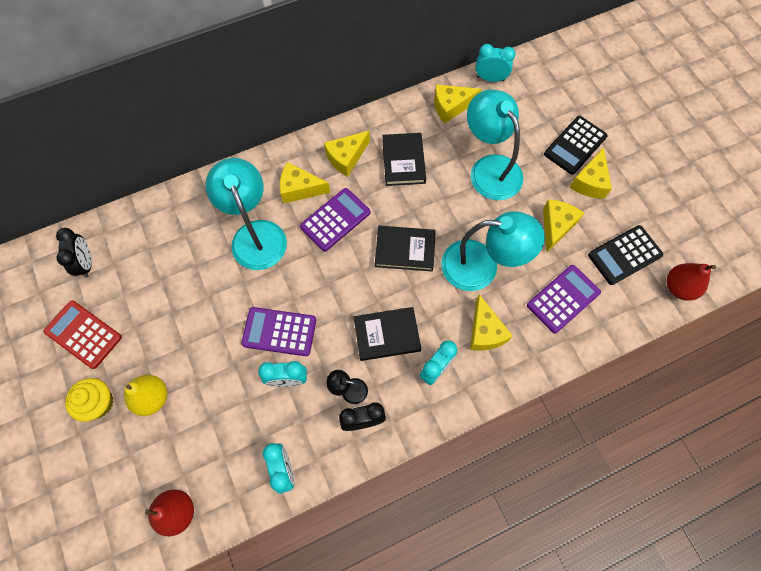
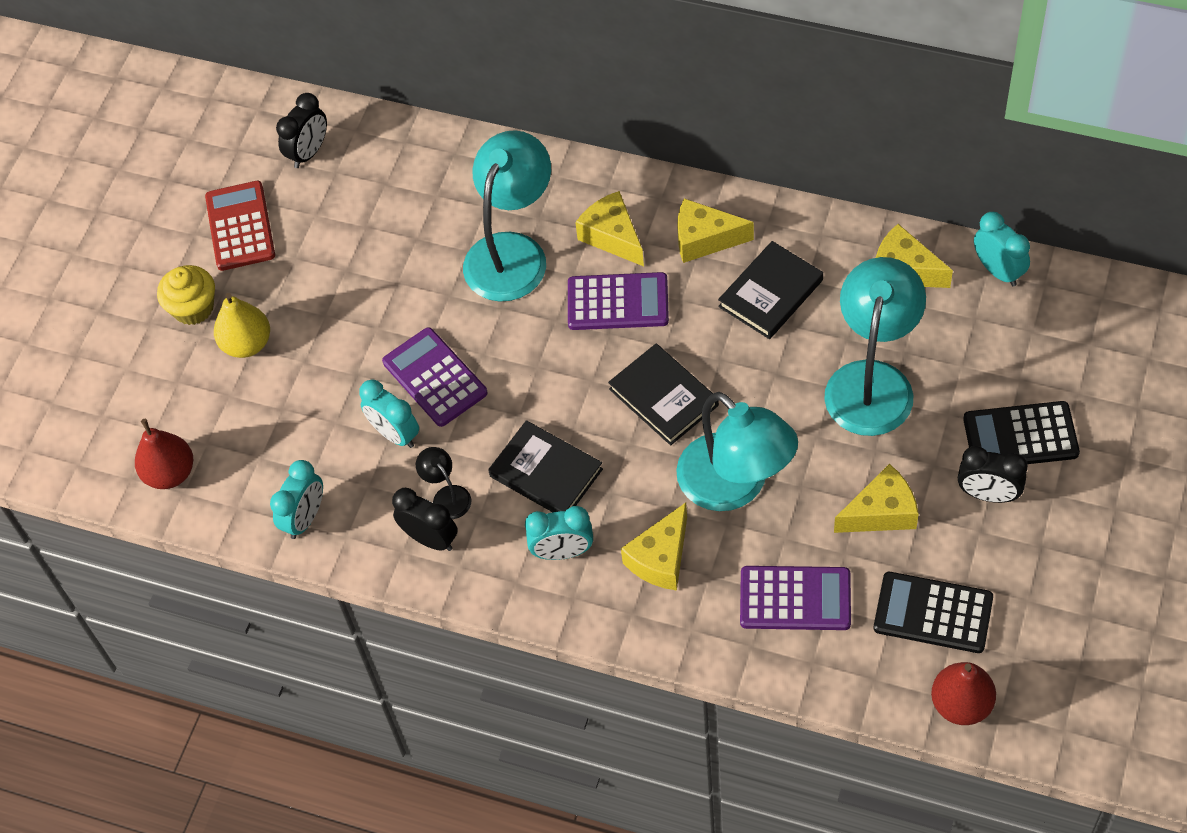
camera: 50 degrees right, 10 degrees down
yellow cheese [569,147,612,199] -> black clock [958,446,1028,503]

